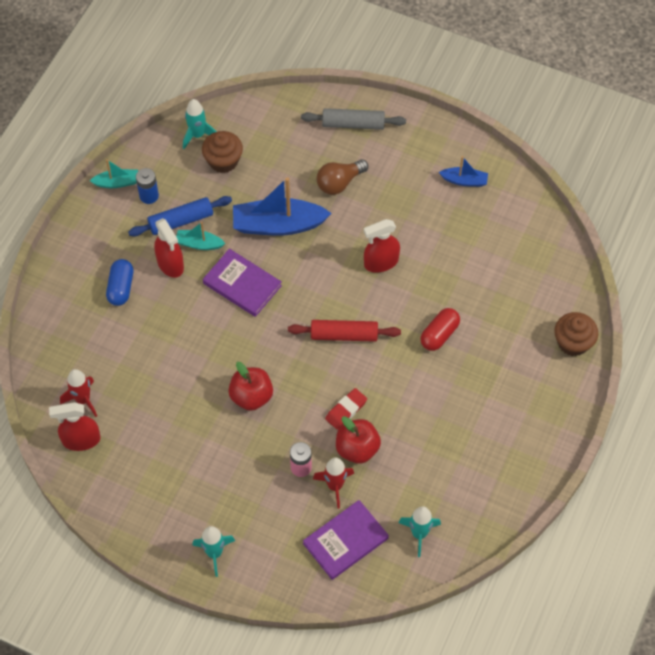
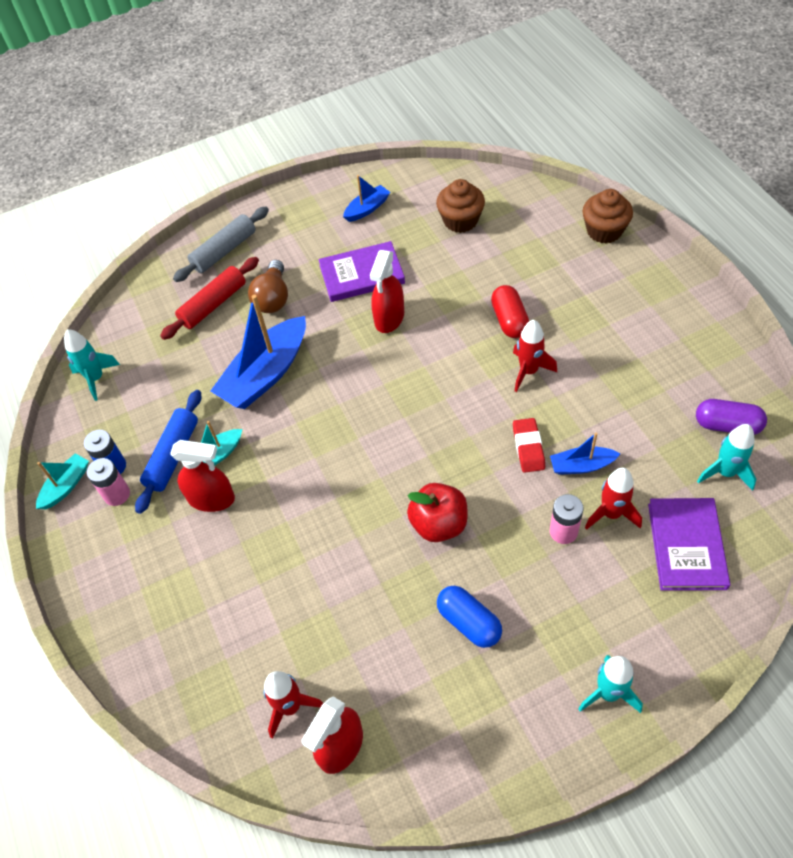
camera: 45 degrees left, 5 degrees down
blue capsule [106,259,133,306] -> blue capsule moved to [437,586,502,648]
brown cupcake [202,131,243,173] -> brown cupcake moved to [436,179,485,233]
purple book [203,249,282,317] -> purple book moved to [318,241,405,302]
red rolling pin [288,320,401,342] -> red rolling pin moved to [160,257,259,340]
red apple [336,416,381,464] -> blue boat [550,432,621,475]
none -> pink battery [87,458,130,506]
none -> red rocket [513,320,557,392]
none -> purple capsule [696,399,767,435]

